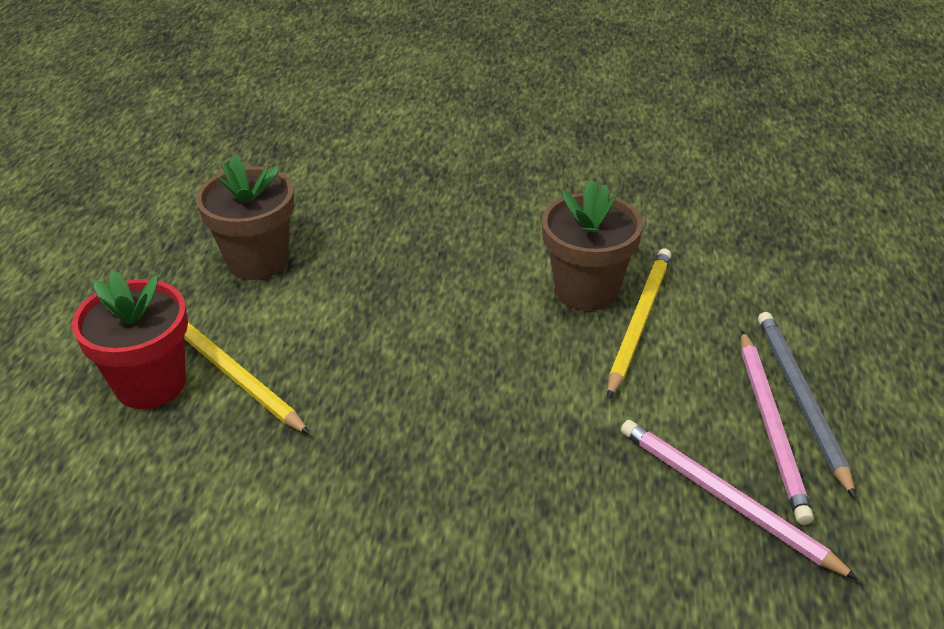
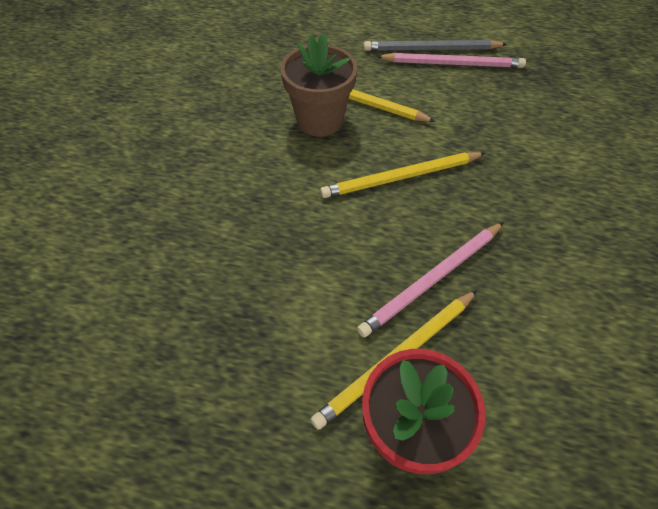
camera: 85 degrees left, 15 degrees up
brown flower pot [196,155,294,280] -> none
pink pencil [621,420,859,580] -> pink pencil moved to [357,222,504,338]
none -> yellow pencil [320,152,485,198]

